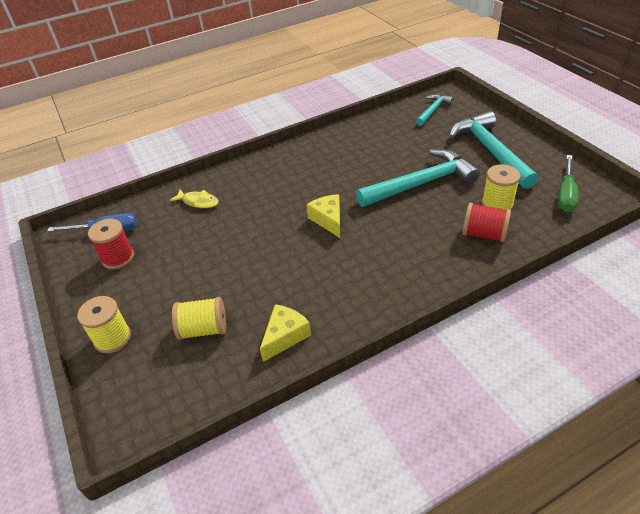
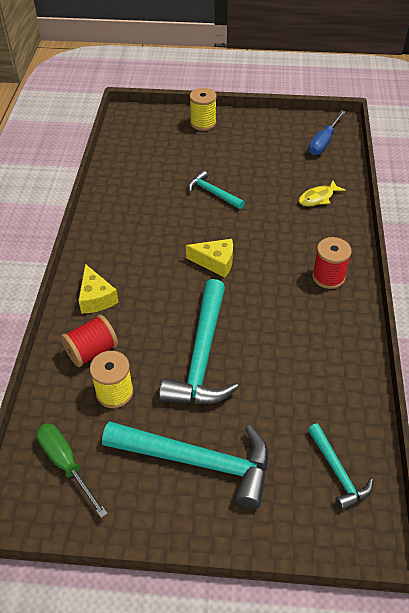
camera: 120 degrees right, 5 degrees up
red spool [88,219,134,269] -> red spool moved to [312,237,352,289]
yellow spool [172,297,226,340] -> none
yellow cheese [260,304,311,362] -> yellow cheese moved to [78,264,118,314]
none -> turquoise hammer [188,170,245,209]

